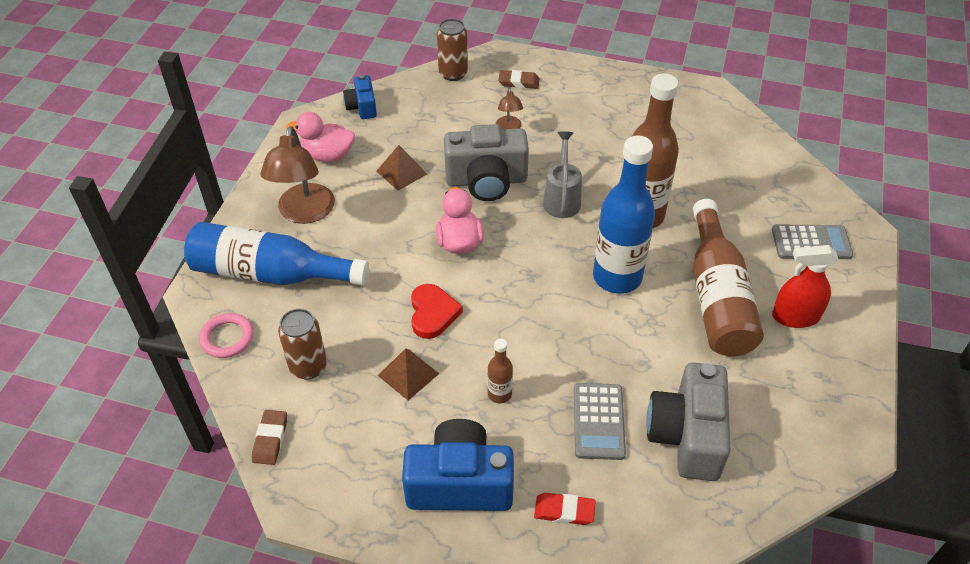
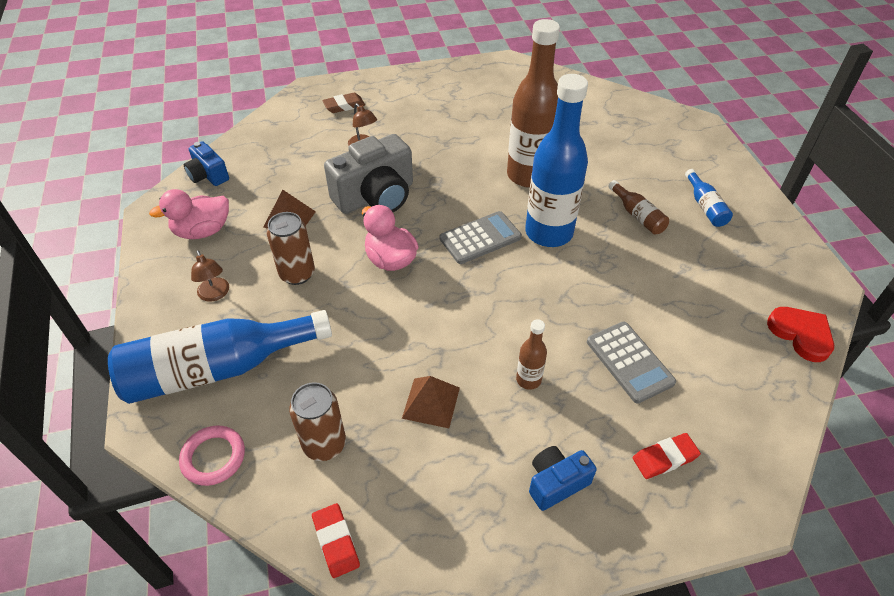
camera: 30 degrees left, 0 degrees up
brown eraser [252,410,287,465] -> red eraser [312,503,360,578]
brown lamp [260,126,335,224] -> brown lamp [191,250,229,302], size x0.50
blue camera [402,419,514,511] -> blue camera [529,446,597,511], size x0.54
red heart [411,284,463,339] -> red heart moved to [767,307,834,362]
brown can [437,19,468,81] -> brown can moved to [267,212,315,285]
grey watering can [543,131,582,218] -> none
grey camera [646,363,731,481] -> none
brown bottle [693,199,764,357] -> brown bottle [608,180,669,235], size x0.44
grey calculator [772,225,853,259] -> grey calculator moved to [440,211,522,264]
red spray bottle [772,245,839,328] -> blue bottle [685,169,733,227]

